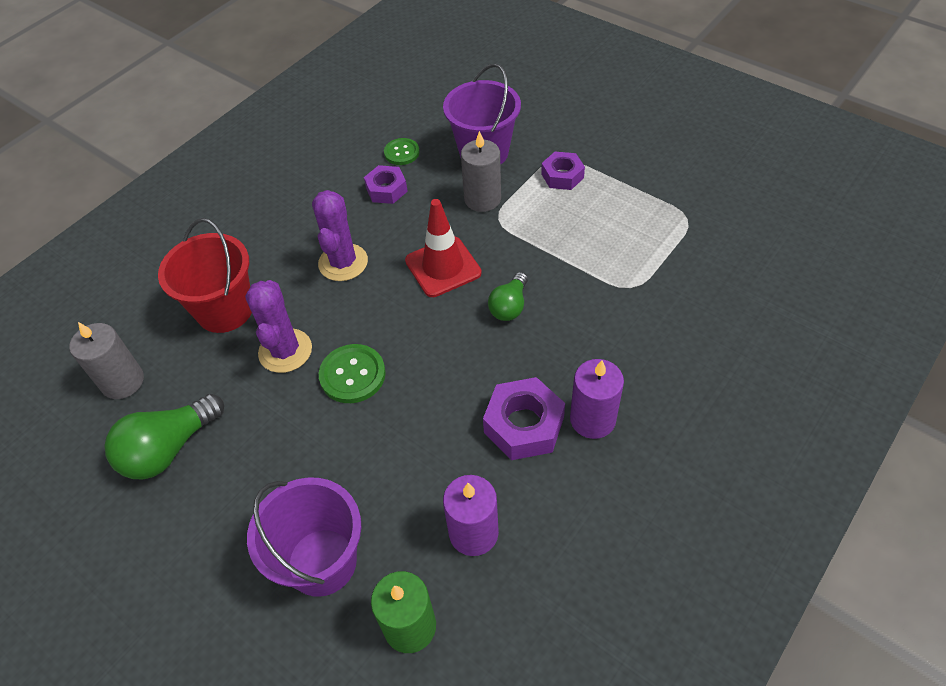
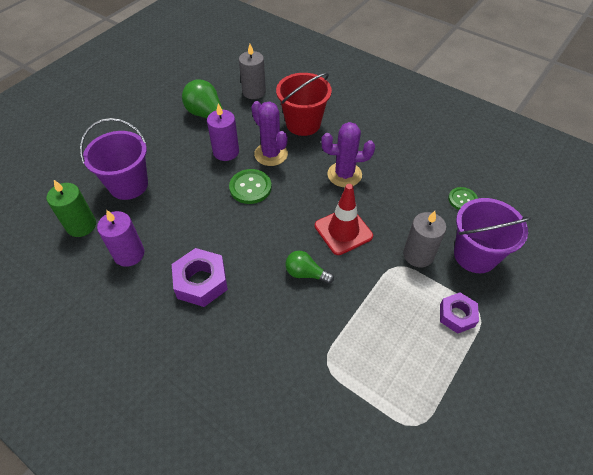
camera: 85 degrees right, 0 degrees up
purple cactus [245,280,312,373] -> purple cactus turned 60 degrees clockwise [251,101,288,166]
purple nut [364,165,408,204] -> none
purple candle [570,359,624,439] -> purple candle moved to [207,103,239,161]

